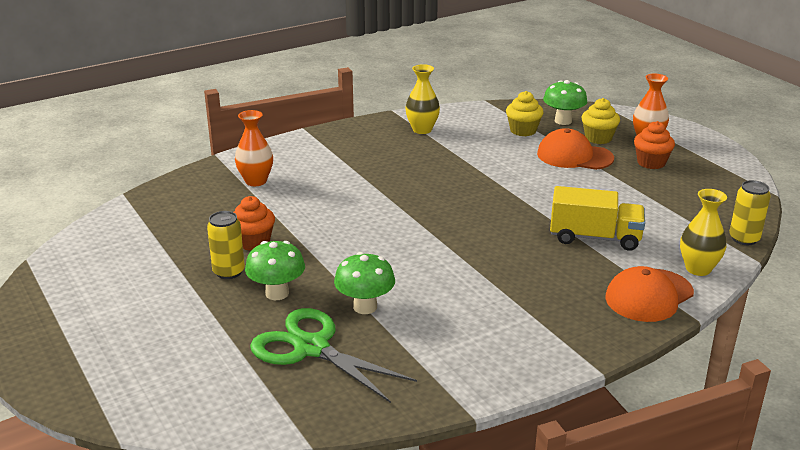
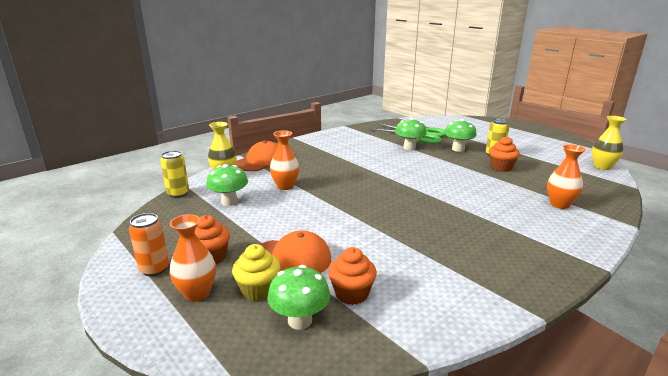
camera: 170 degrees right, 5 degrees down
yellow vase [405,64,440,134] -> yellow vase moved to [592,116,627,170]
yellow cupcake [506,91,544,136] -> orange cupcake [328,247,377,305]
yellow truck [550,186,645,251] -> orange vase [270,130,299,190]
none -> orange can [129,213,169,276]
none -> green mushroom [206,164,248,206]

